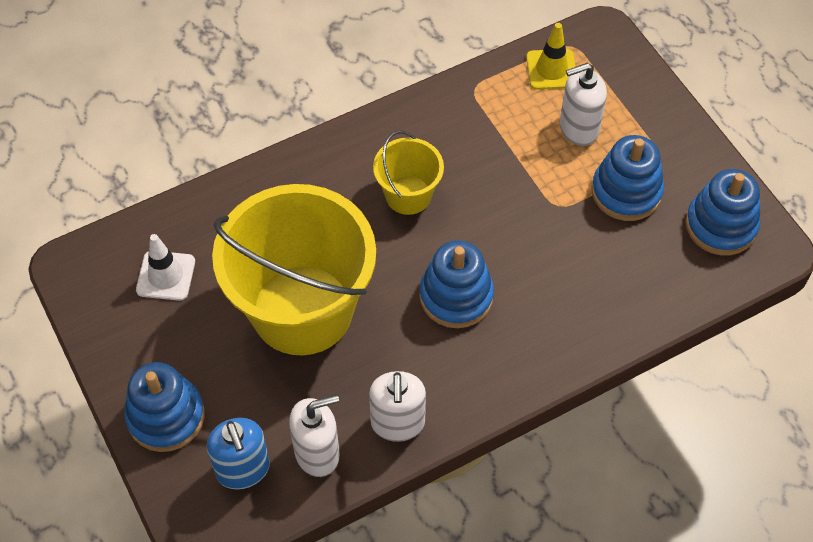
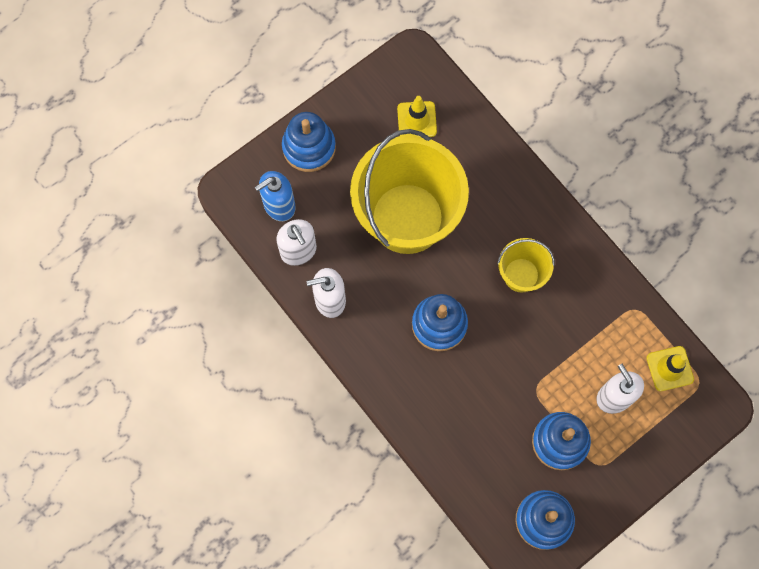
camera: 80 degrees right, 15 degrees up
white traffic cone [136,234,195,301] -> yellow traffic cone [397,96,437,137]

